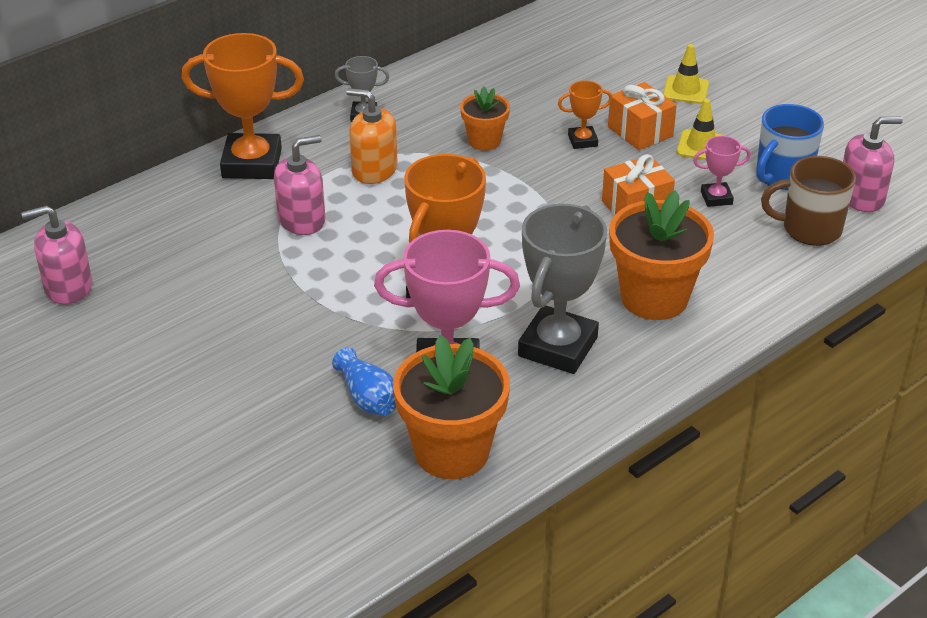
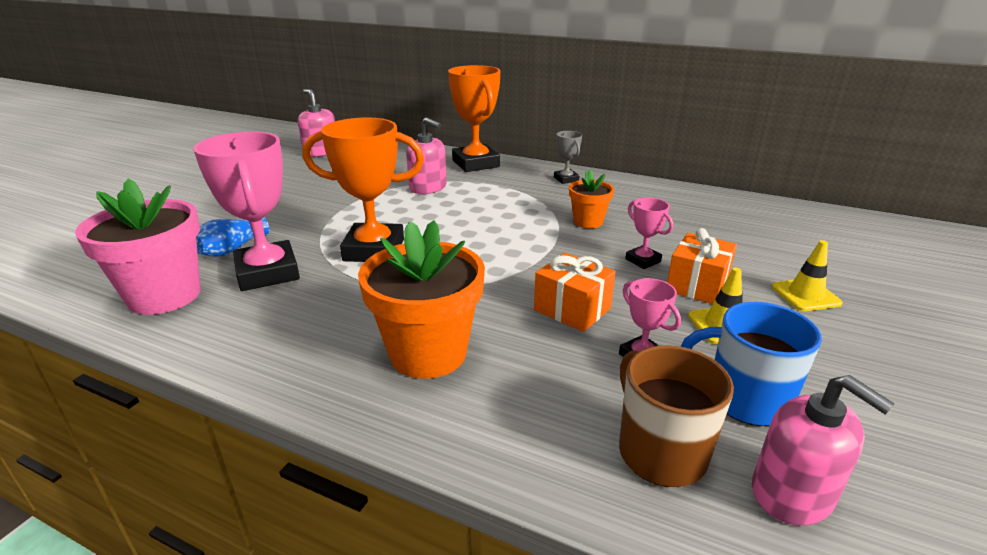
camera: 65 degrees right, 10 degrees down
orange soap dispenser [346,88,398,184] -> none
orange flower pot [393,335,510,479] -> pink flower pot [75,178,201,315]
grey trophy [518,204,607,374] -> none
orange trophy [558,81,613,149] -> pink trophy [625,198,673,269]

